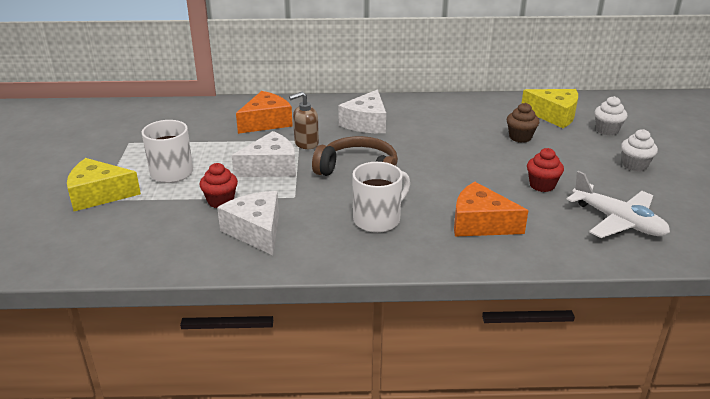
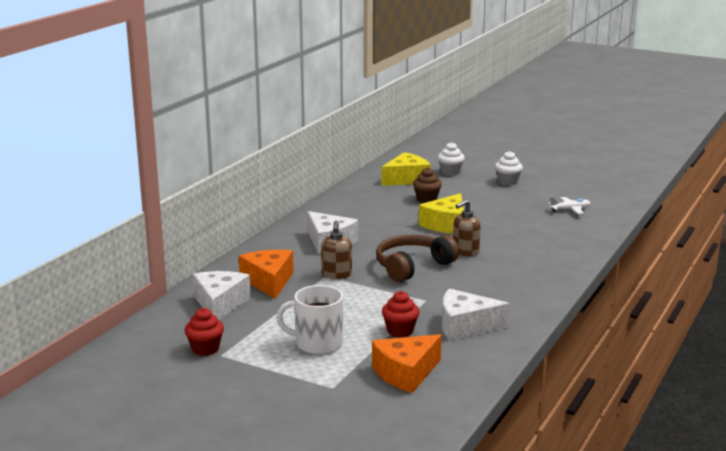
camera: 60 degrees left, 10 degrees down
yellow cheese [67,158,141,211] -> yellow cheese moved to [419,193,464,234]
white cheese [232,131,296,177] -> white cheese moved to [193,271,251,320]
white mug [352,162,410,233] -> none
orange cheese [454,182,528,237] -> orange cheese moved to [372,334,442,393]
red cupcake [527,148,564,192] -> red cupcake moved to [185,308,224,356]
white plane [566,171,670,238] -> white plane [548,197,590,214], size x0.56
none -> brown soap dispenser [453,199,481,256]

